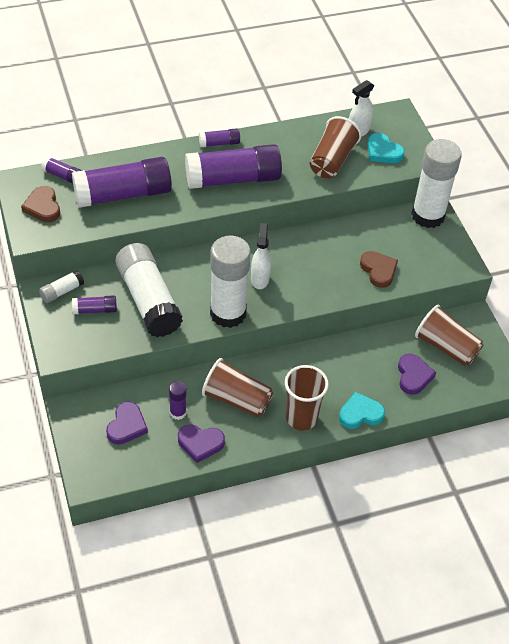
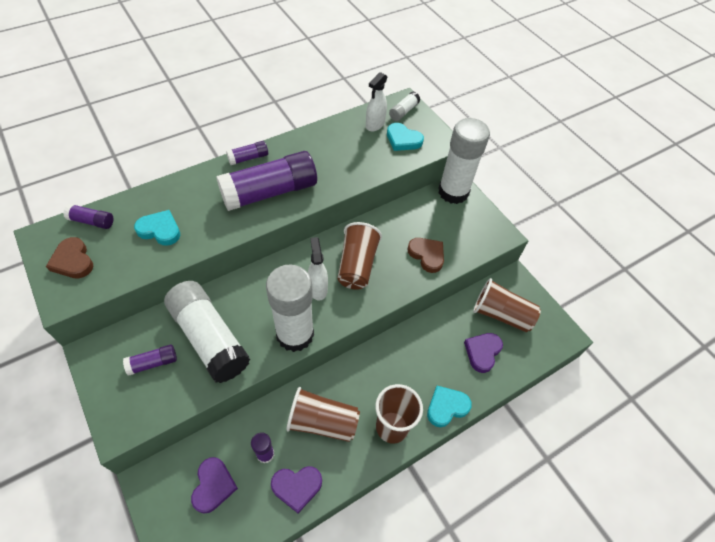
camera: 15 degrees left, 5 degrees up
white glue stick [39,270,84,303] -> white glue stick moved to [389,92,420,121]
purple glue stick [72,157,172,208] -> turquoise heart [134,210,180,246]
brown cup [310,116,361,178] -> brown cup moved to [337,222,382,290]
purple heart [398,354,436,395] -> purple heart turned 135 degrees counterclockwise [464,333,503,373]

